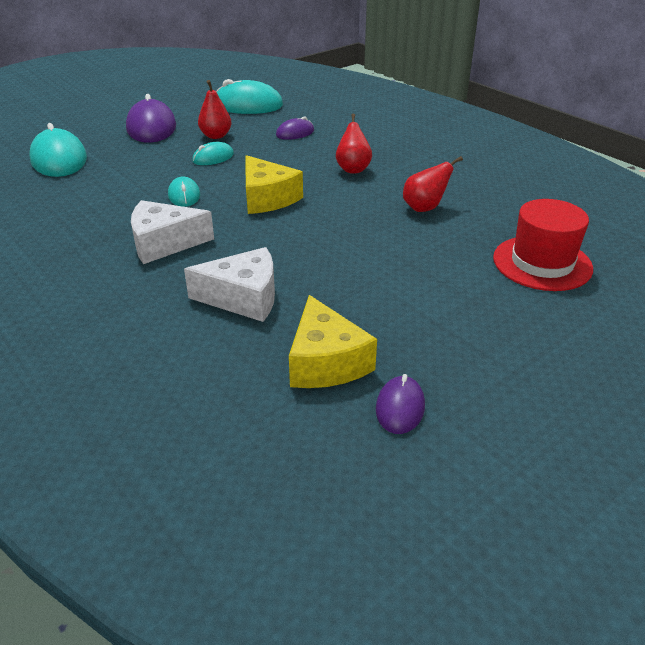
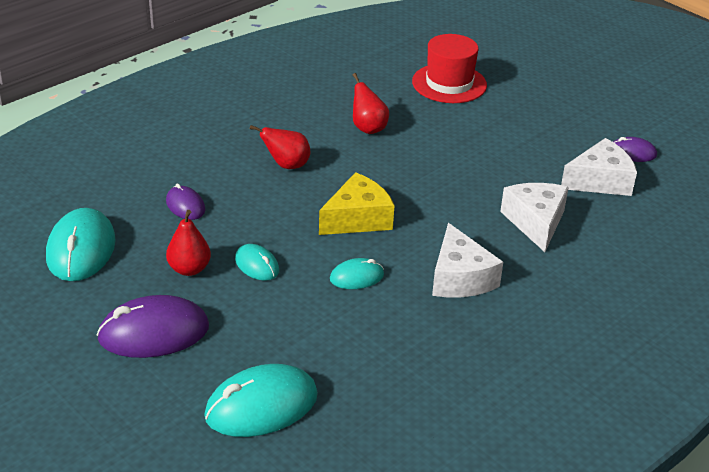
camera: 95 degrees left, 0 degrees up
yellow cheese [289,295,377,388] -> white cheese [561,138,637,196]

